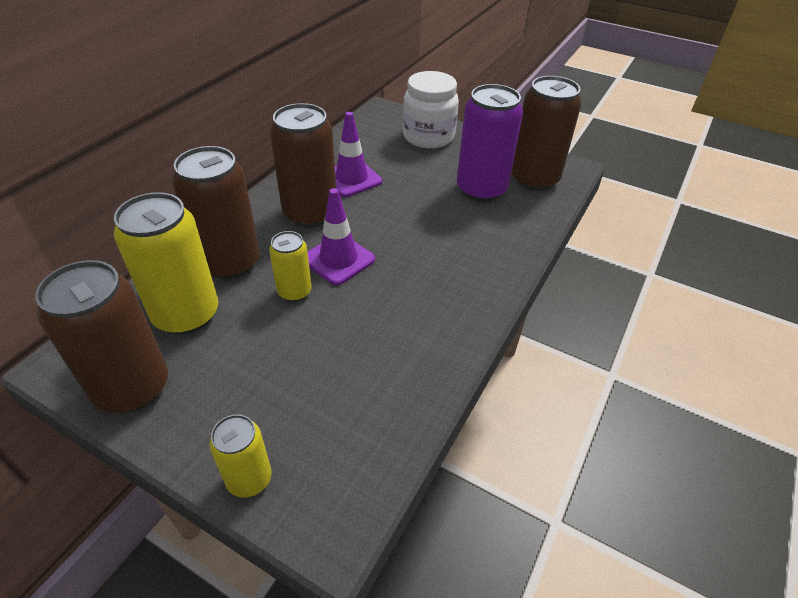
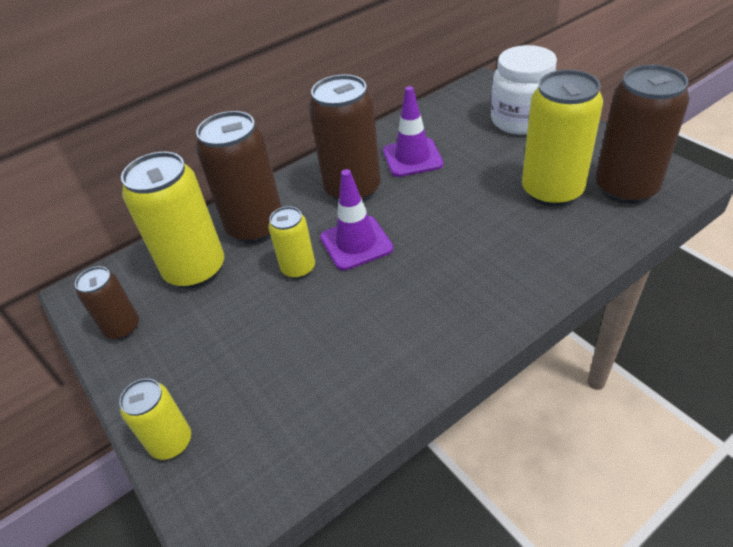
camera: 30 degrees right, 0 degrees up
brown can [35,260,168,413] -> brown can [75,266,139,340], size x0.54
purple can [457,84,523,202] -> yellow can [522,70,603,207]

